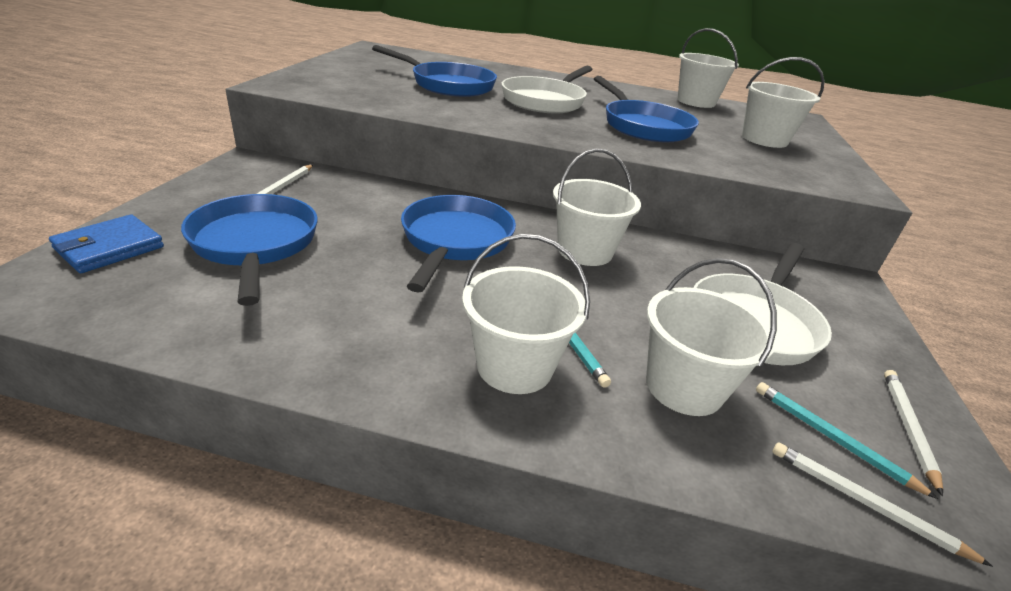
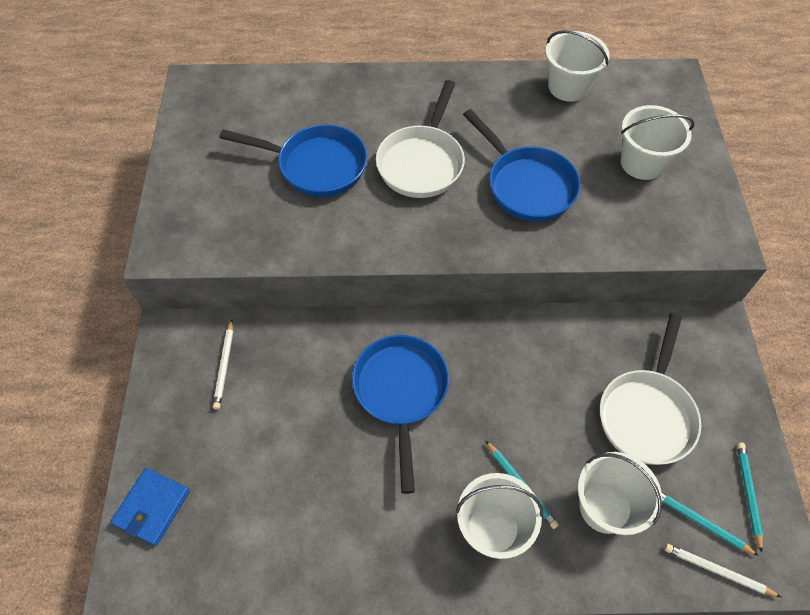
camera: 10 degrees left, 25 degrees up
blue pan [181,194,318,306] -> none
white bucket [553,149,641,266] -> none
white pencil [884,370,943,496] -> turquoise pencil [737,442,763,553]

